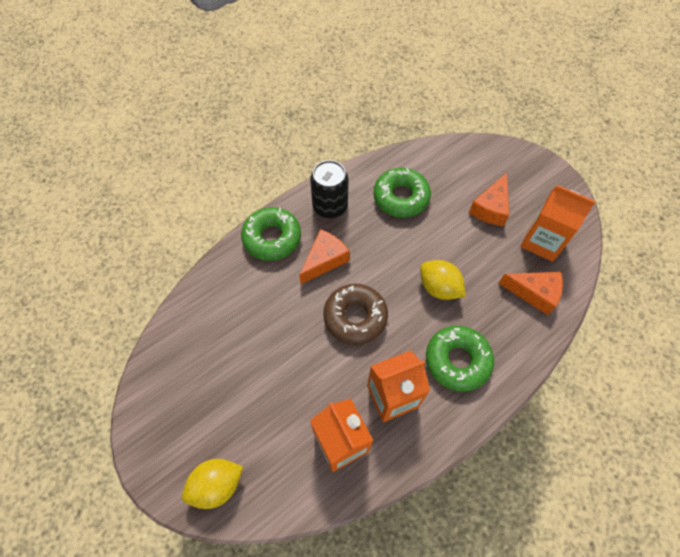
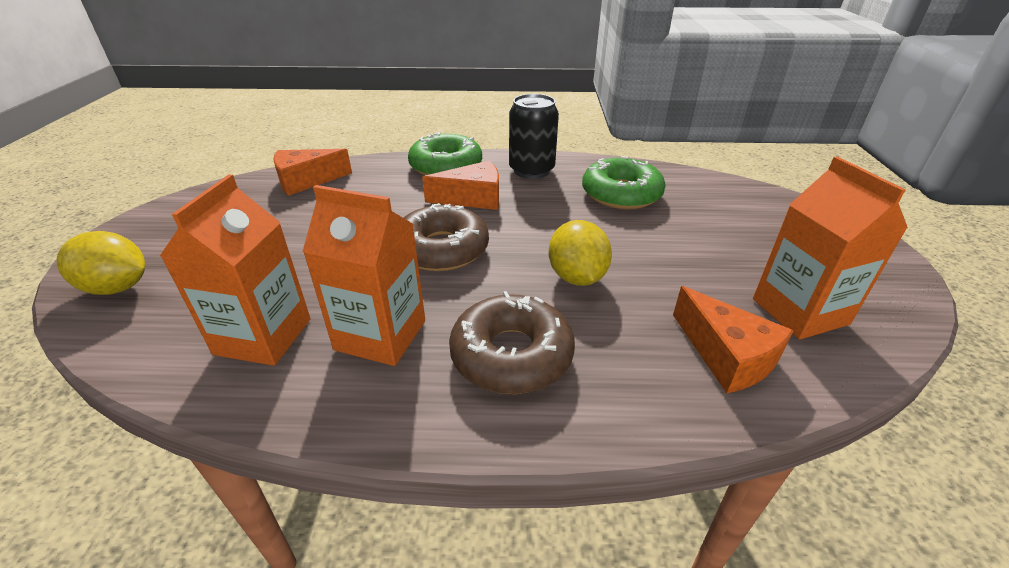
camera: 40 degrees right, 25 degrees down
green donut [426,326,494,392] -> brown donut [449,291,575,394]
orange cheese [469,173,509,226] -> orange cheese moved to [274,149,352,196]

